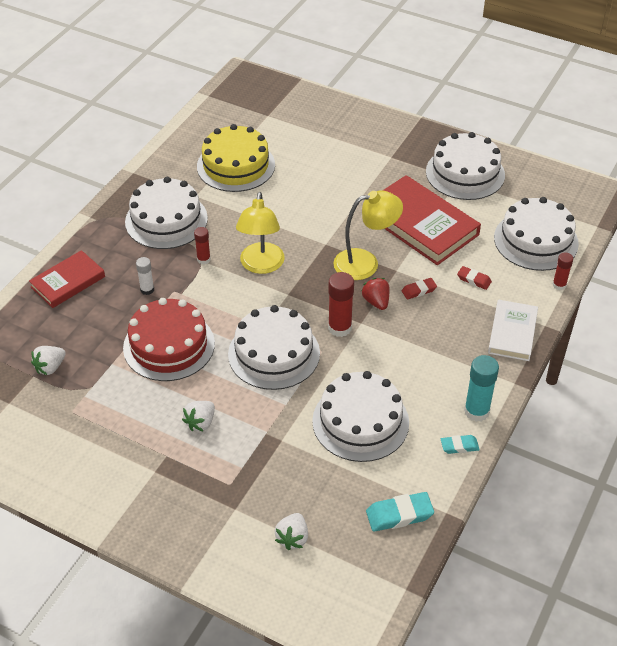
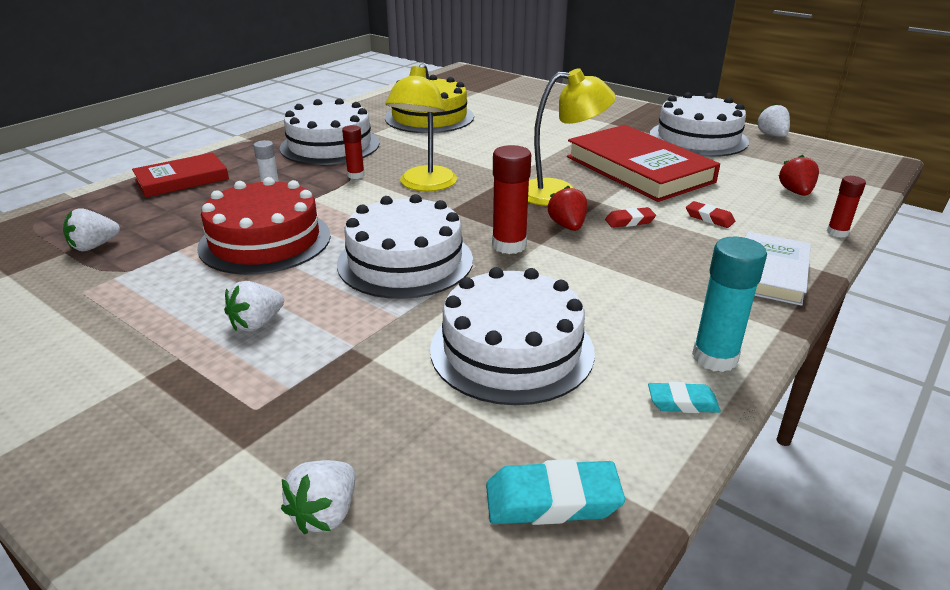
camera: 10 degrees right, 15 degrees down
white cake [494,197,579,271] -> red strawberry [779,155,819,196]
none -> white strawberry [756,103,790,137]

